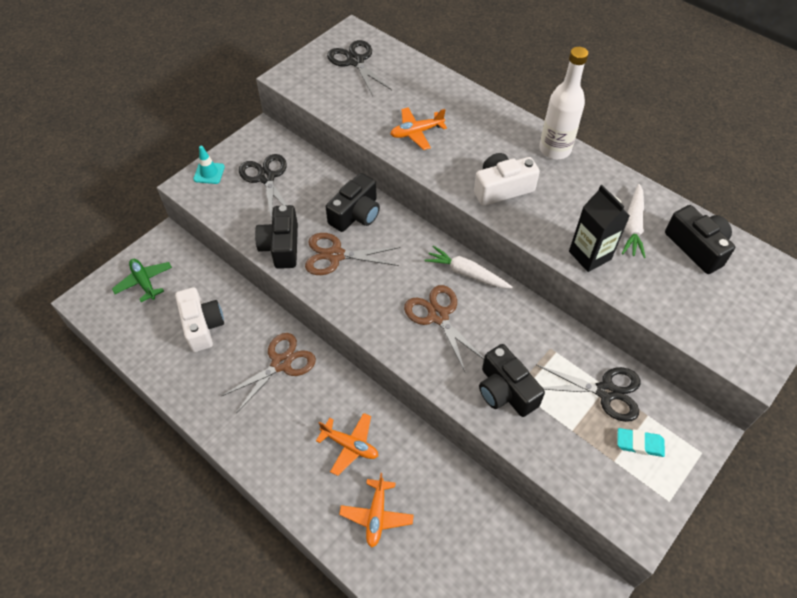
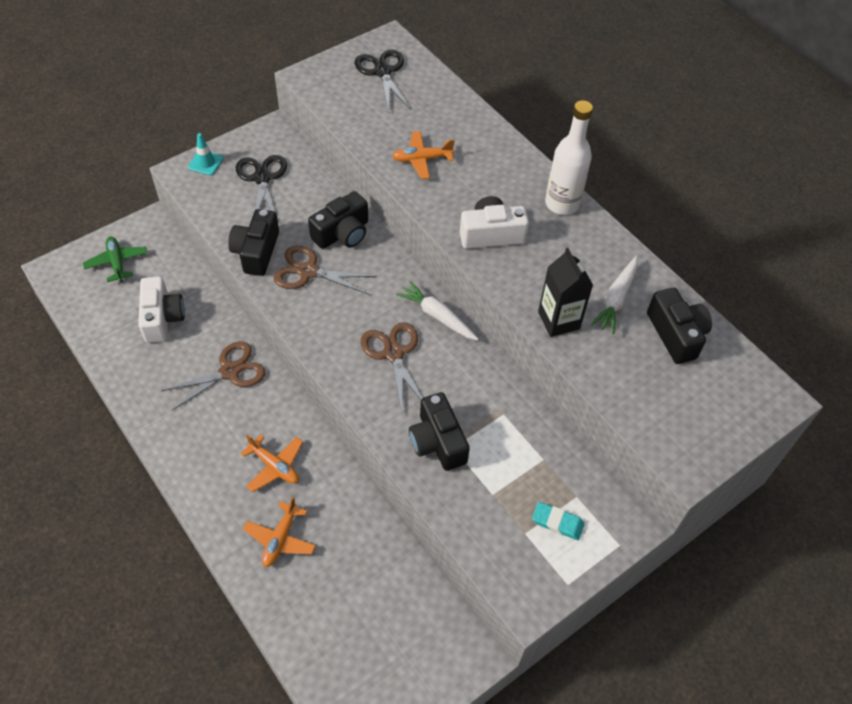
camera: 10 degrees right, 0 degrees up
black scissors [536,365,640,422] -> none

